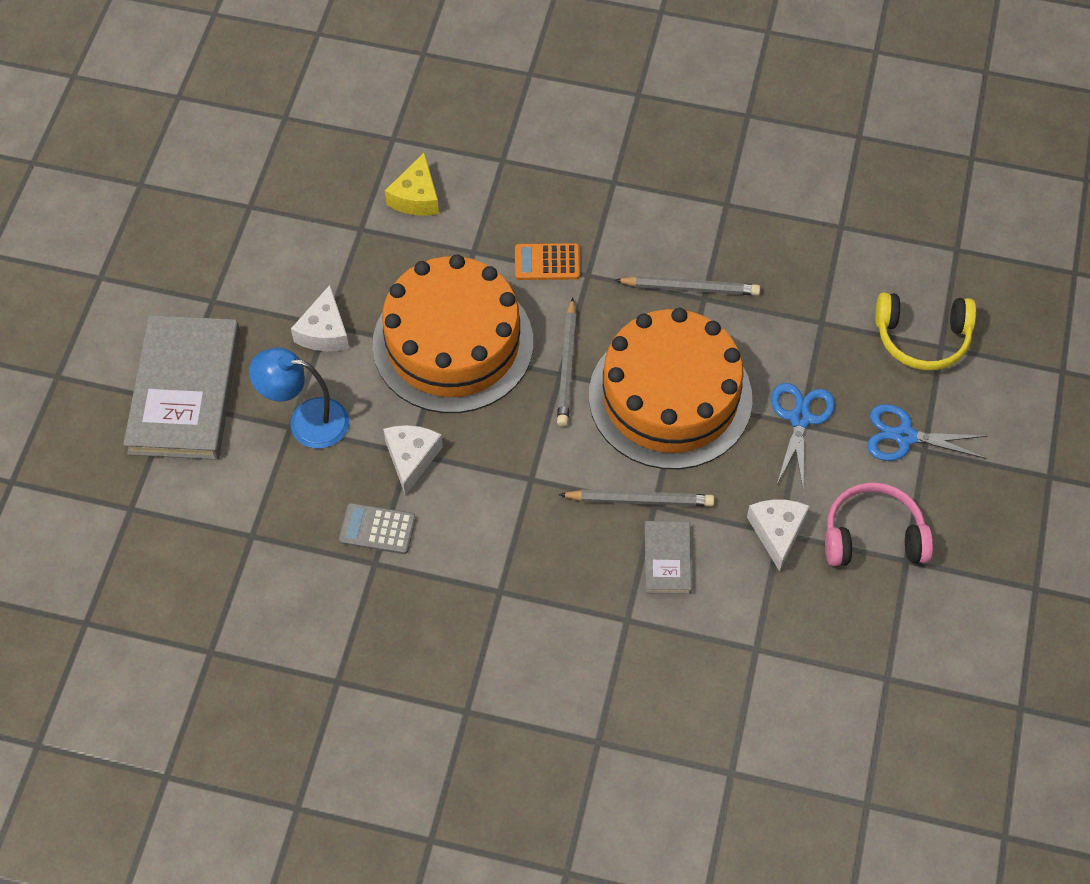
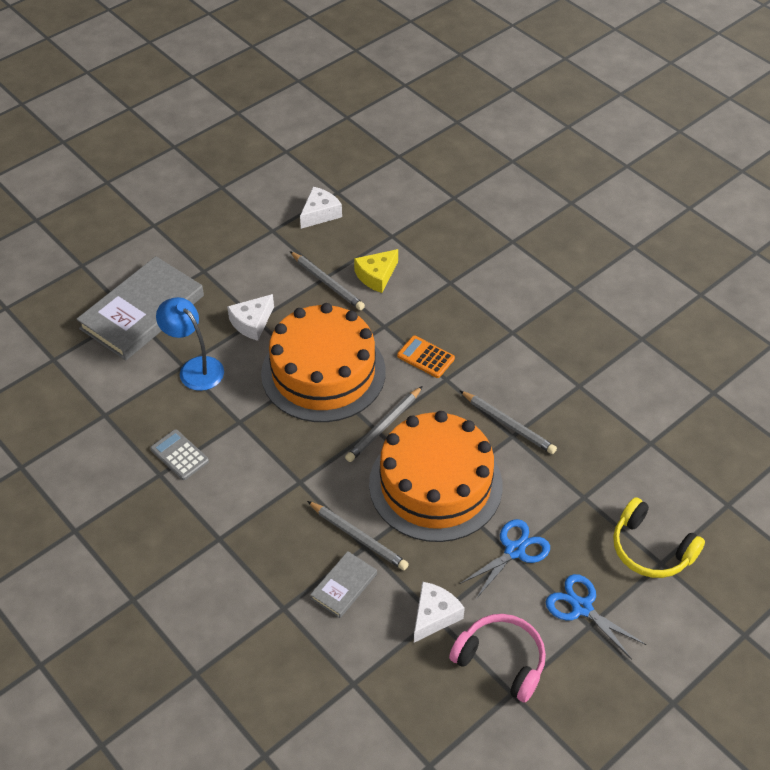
camera: 35 degrees right, 10 degrees down
white cheese [383,425,443,496] -> white cheese moved to [300,187,342,229]
none -> grey pencil [290,251,365,310]

